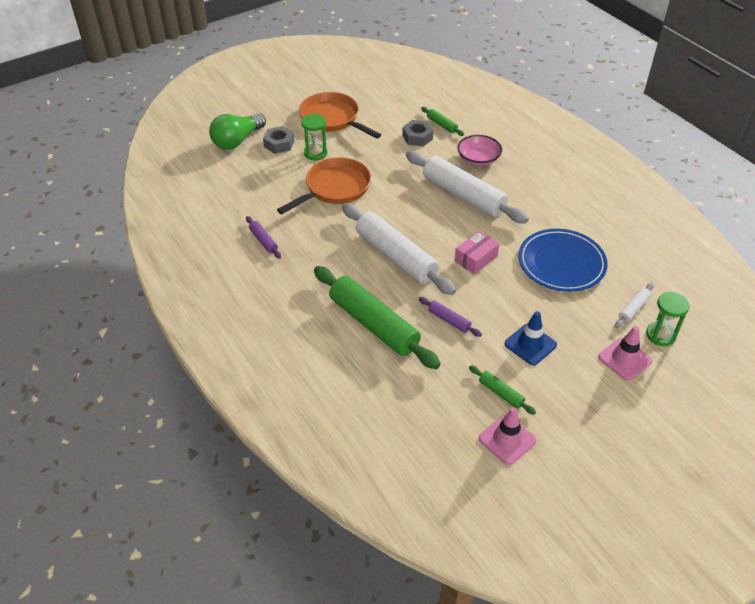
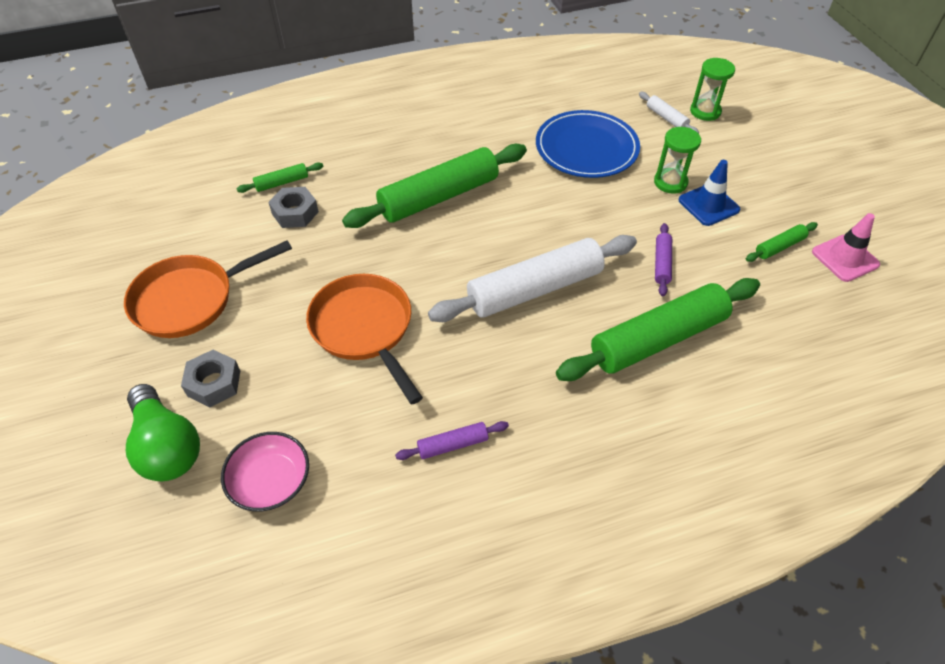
camera: 75 degrees left, 5 degrees up
green hourglass [301,114,328,161] -> green hourglass moved to [654,127,701,194]
white rolling pin [406,151,529,224] -> green rolling pin [342,144,527,228]
purple rolling pin [419,297,482,337] -> purple rolling pin turned 45 degrees counterclockwise [655,223,672,296]
pink box [454,231,499,274] -> none
pink bowl [457,135,502,166] -> pink bowl moved to [221,432,309,512]
pink traffic cone [598,326,652,380] -> none

